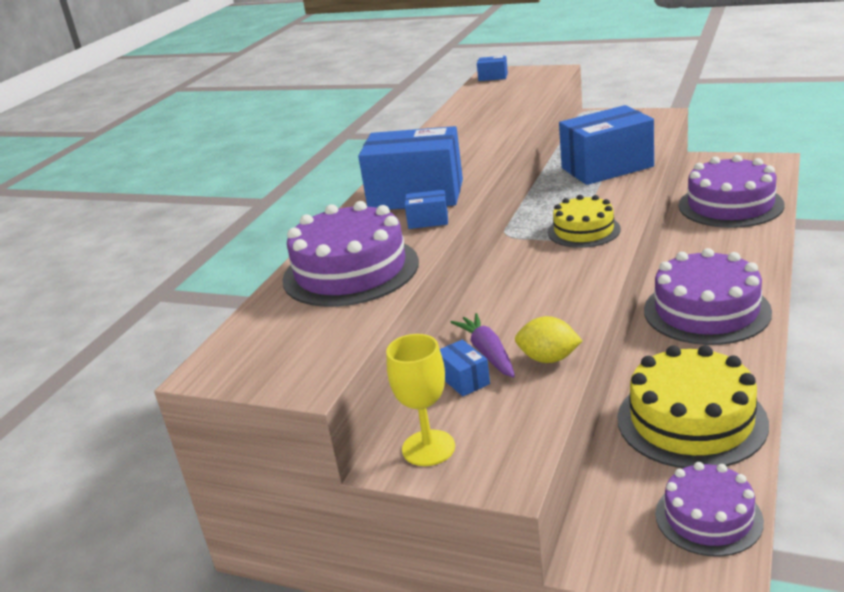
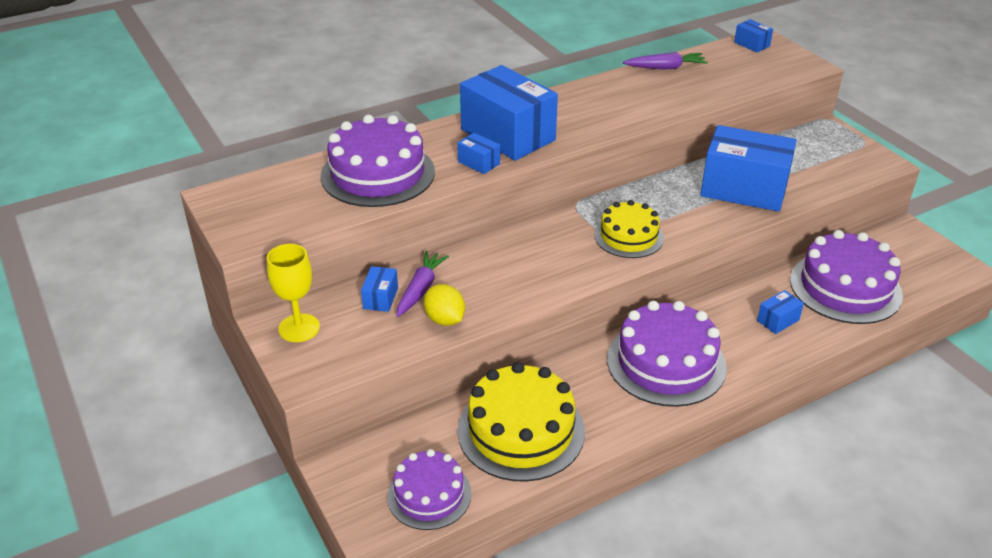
camera: 35 degrees right, 10 degrees up
none -> purple carrot [623,52,708,70]
none -> blue box [757,290,804,334]

